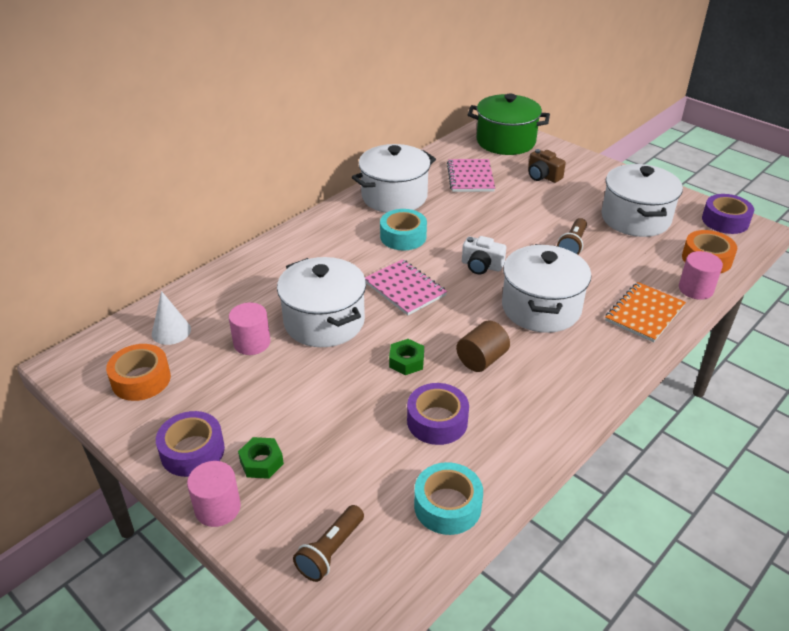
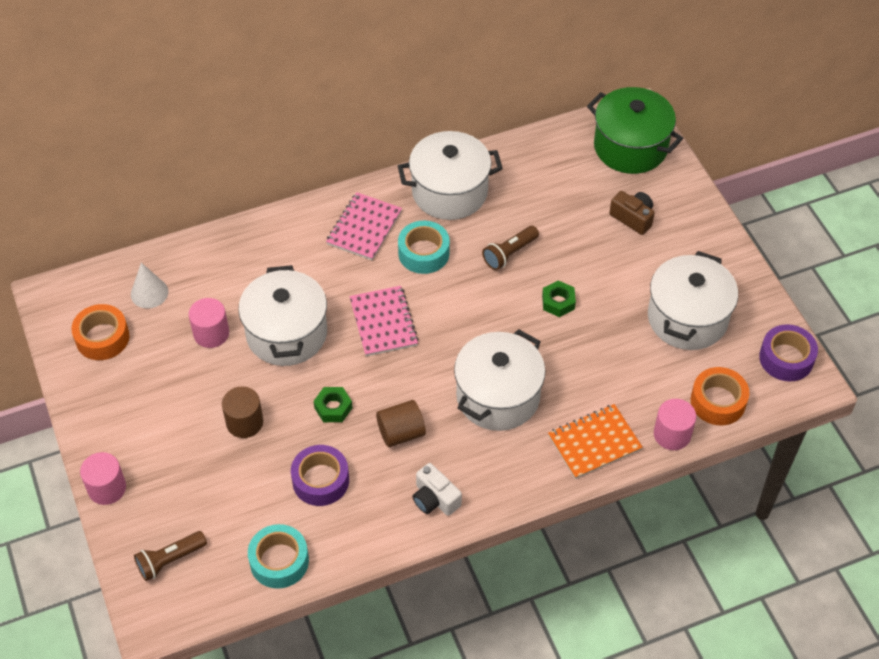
camera: 25 degrees right, 15 degrees up
purple tape [156,411,225,477] -> none
green nut [238,437,284,479] -> green nut moved to [542,280,576,317]
pink notebook [447,159,495,192] -> pink notebook moved to [326,192,402,260]
white camera [462,236,506,275] -> white camera moved to [412,463,462,516]
brown camera [528,149,566,183] -> brown camera turned 150 degrees clockwise [609,191,655,235]
brown flashlight [557,218,587,255] -> brown flashlight moved to [482,226,539,270]
none -> brown cylinder [222,387,263,438]

